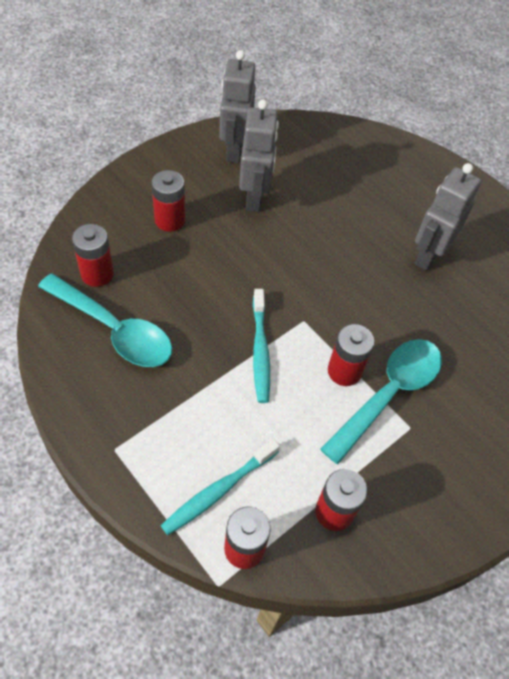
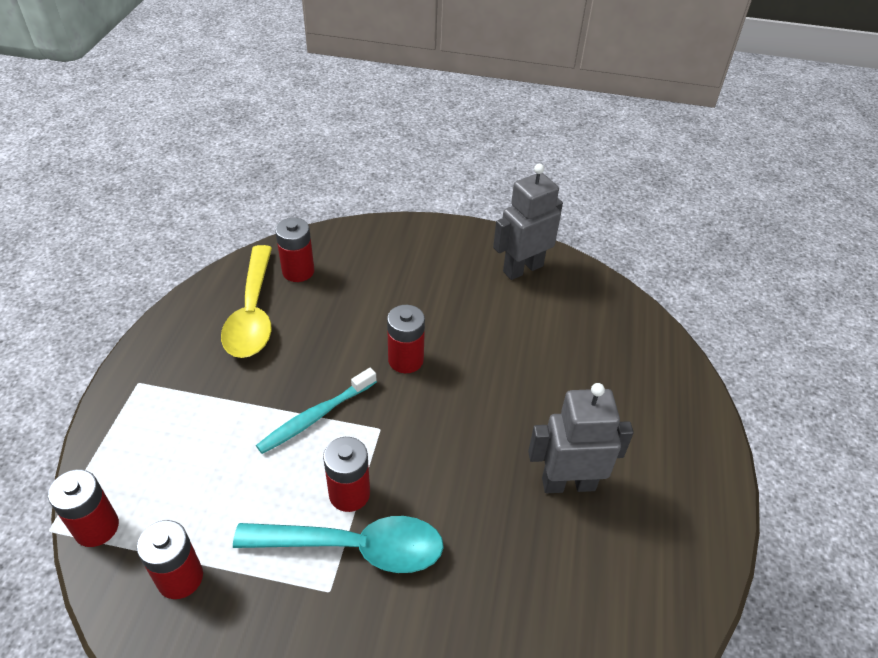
camera: 55 degrees right, 10 degrees down
turquoise spoon [38,273,172,367] -> yellow spoon [221,245,272,358]
red battery [151,170,185,232] -> red battery moved to [387,305,425,373]
turquoise toothbrush [161,439,280,535] -> none
grey robot [239,99,279,212] -> none

